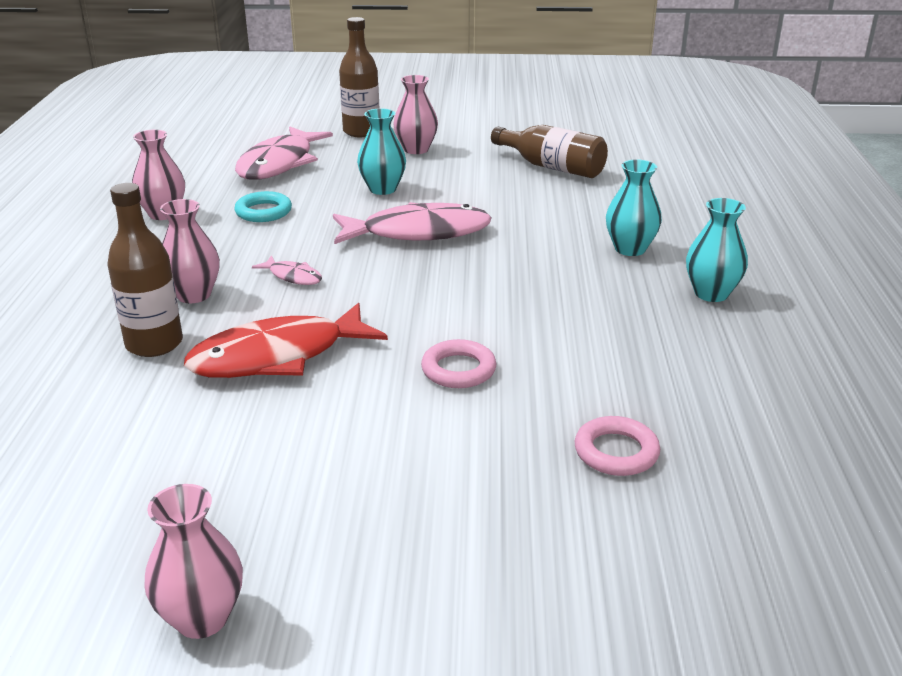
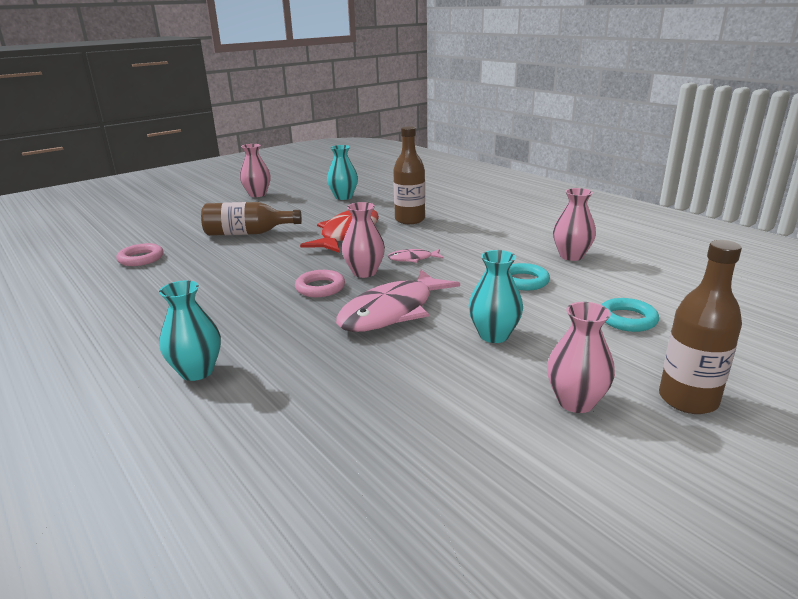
camera: 140 degrees right, 5 degrees down
pink vase [160,199,220,303] -> pink vase moved to [342,202,385,278]
pink fish [235,127,333,180] -> turquoise ring [601,298,659,332]
pink ring [421,339,497,388] -> pink ring moved to [295,270,345,297]
brown bottle [491,125,608,178] -> brown bottle moved to [201,202,302,236]
turquoise vase [686,198,748,302] -> turquoise vase moved to [327,145,358,200]

